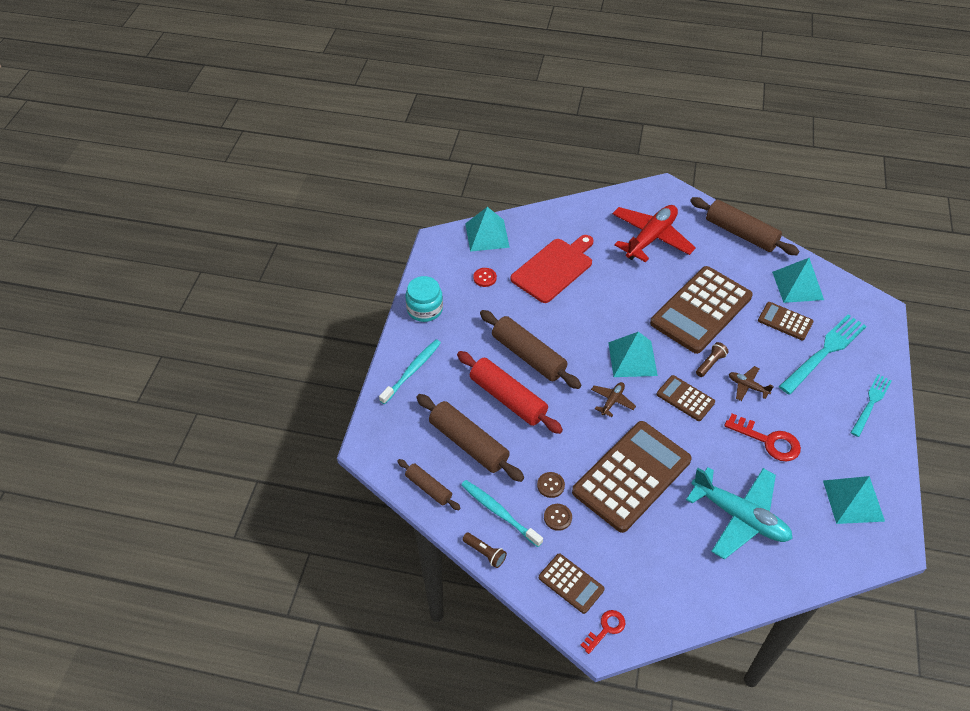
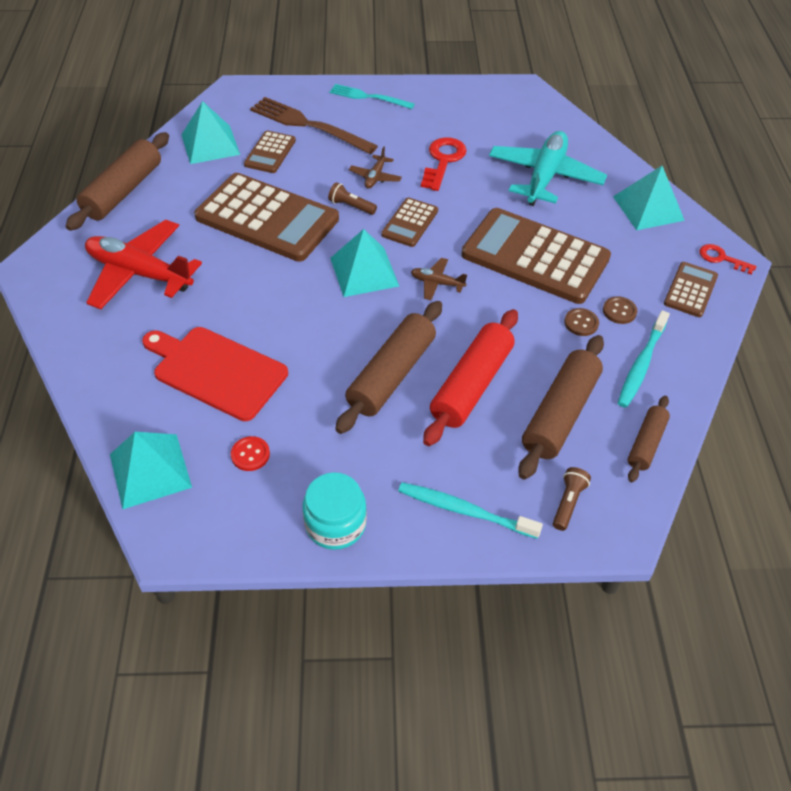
camera: 105 degrees left, 0 degrees up
brown flashlight [462,532,507,568] -> brown flashlight moved to [553,467,591,531]
turquoise fork [779,314,867,395] -> brown fork [250,97,378,154]
turquoise pyramid [823,476,885,524] -> turquoise pyramid moved to [613,166,685,230]

